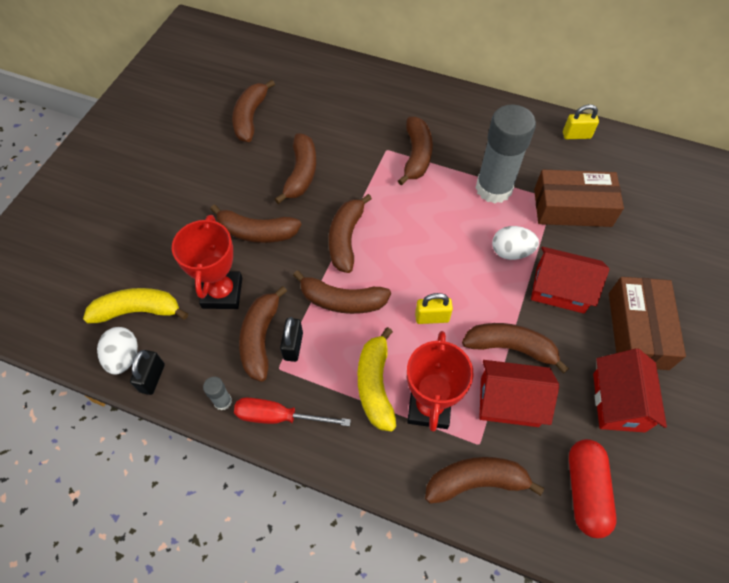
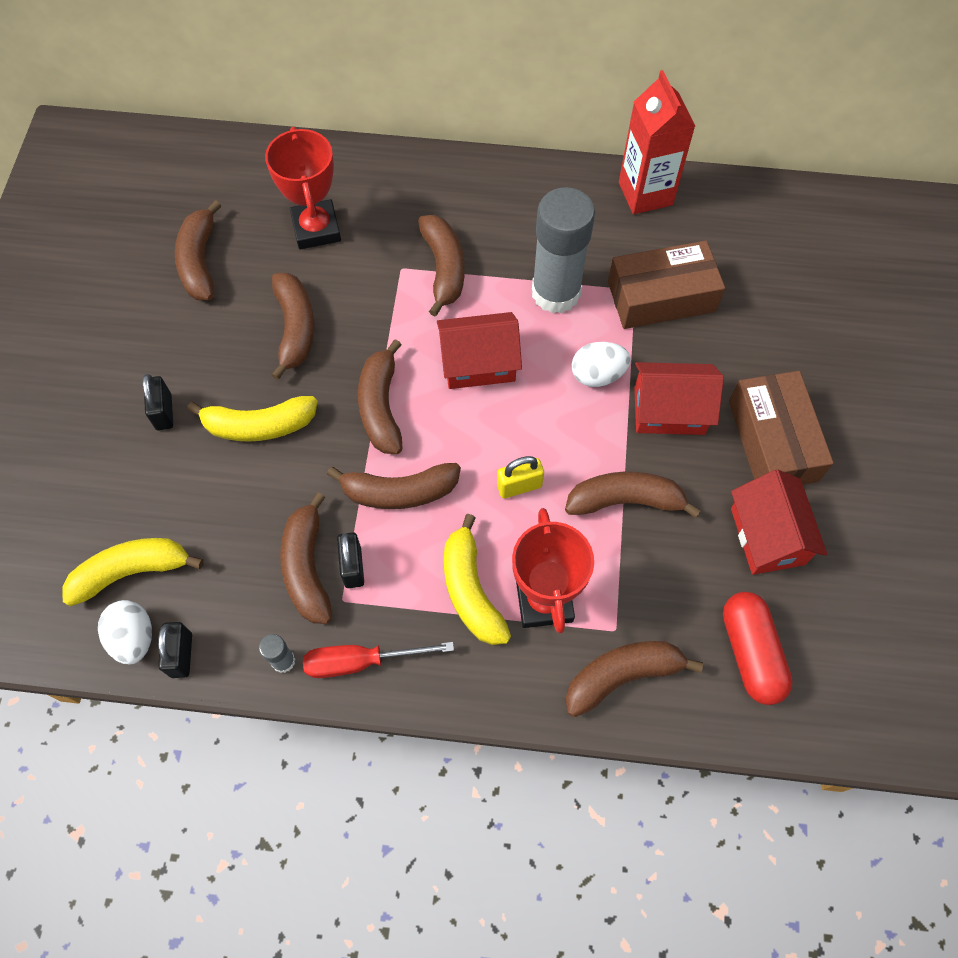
camera: 15 degrees left, 5 degrees up
red trophy [172,215,242,309] -> red trophy moved to [265,127,341,249]
brown banana [210,205,302,243] -> yellow banana [187,396,318,442]
red house [479,360,559,427] -> red house moved to [437,312,522,389]
yellow padlock [563,104,599,139] -> red carton [619,70,695,214]
none -> black padlock [142,374,173,431]

